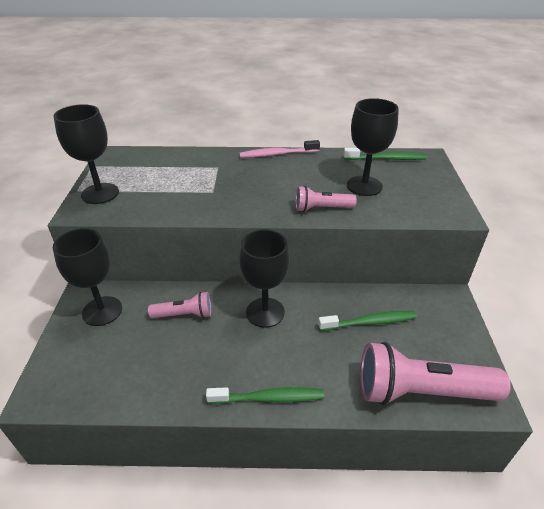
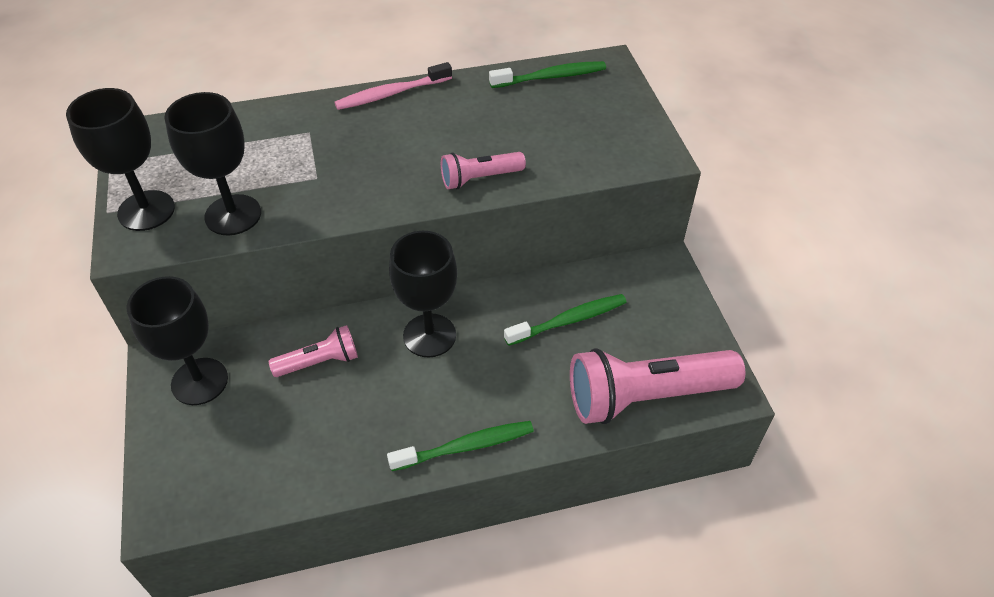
camera: 15 degrees left, 10 degrees up
black goblet [347,98,399,196] -> black goblet moved to [164,92,261,235]

